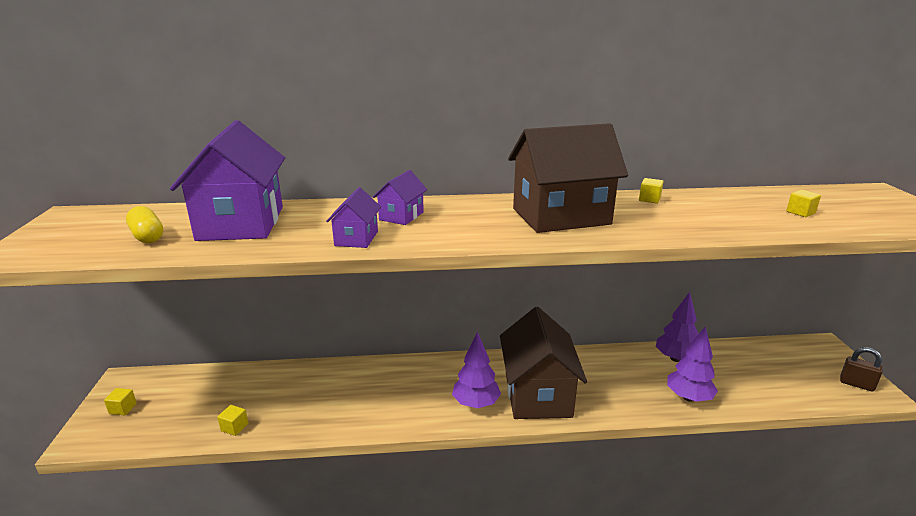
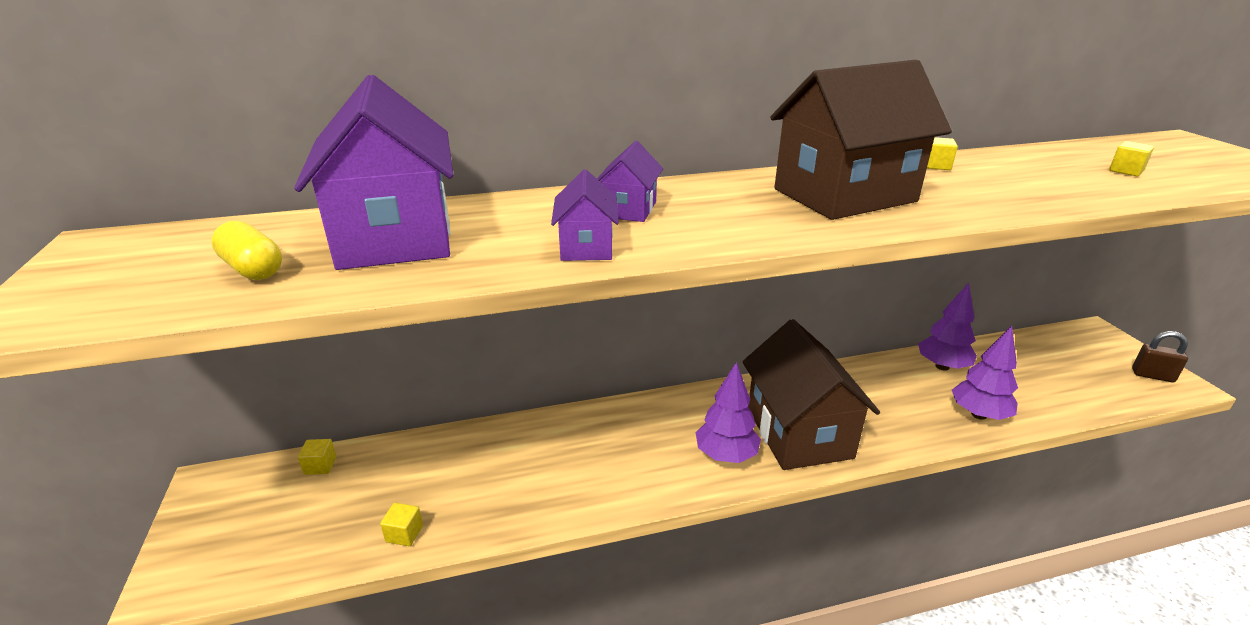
camera: 10 degrees left, 5 degrees up
yellow cube [104,388,137,415] -> yellow cube moved to [298,439,336,475]

